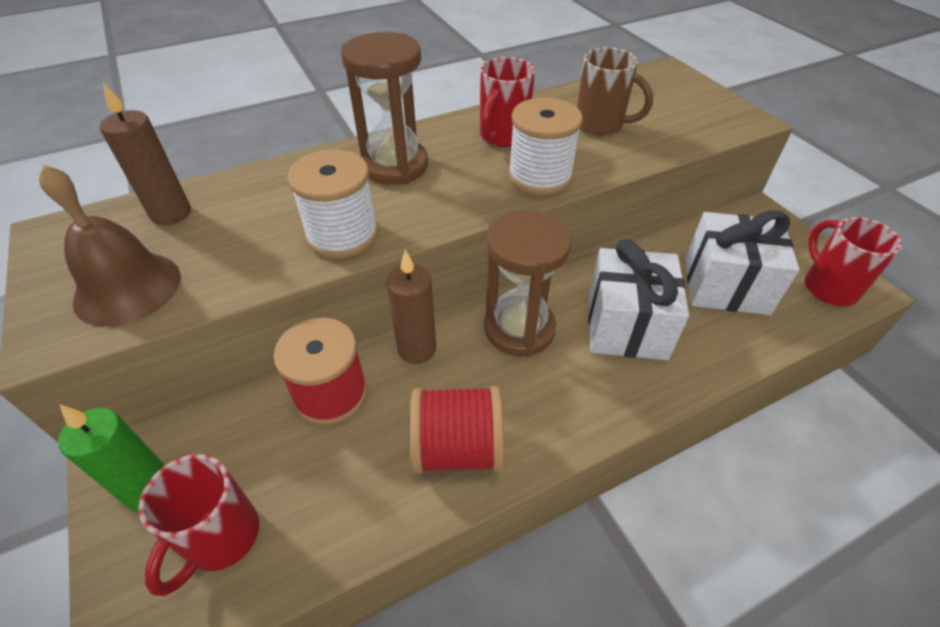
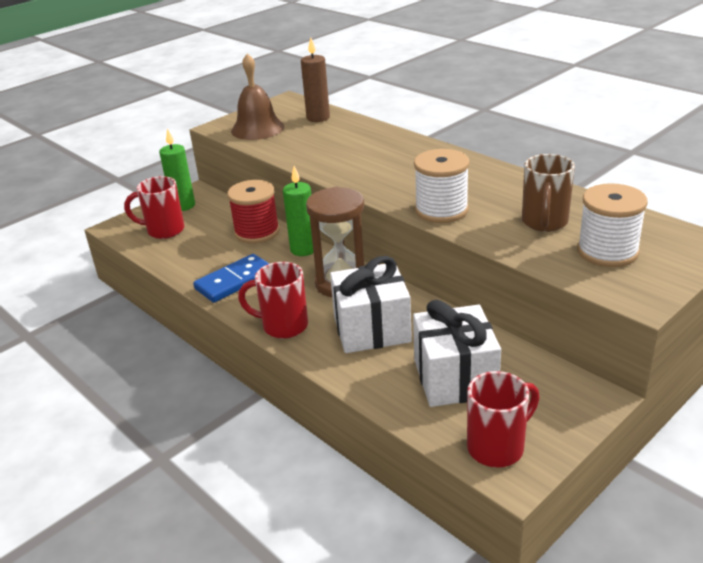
camera: 75 degrees right, 15 degrees down
white spool [288,149,379,258] -> white spool moved to [577,183,648,267]
brown hourglass [341,32,428,185] -> none
brown candle [387,250,436,364] -> green candle [283,166,314,256]
red spool [410,386,504,474] -> blue domino [193,254,269,303]
red mug [480,57,535,147] -> red mug moved to [238,262,308,339]

